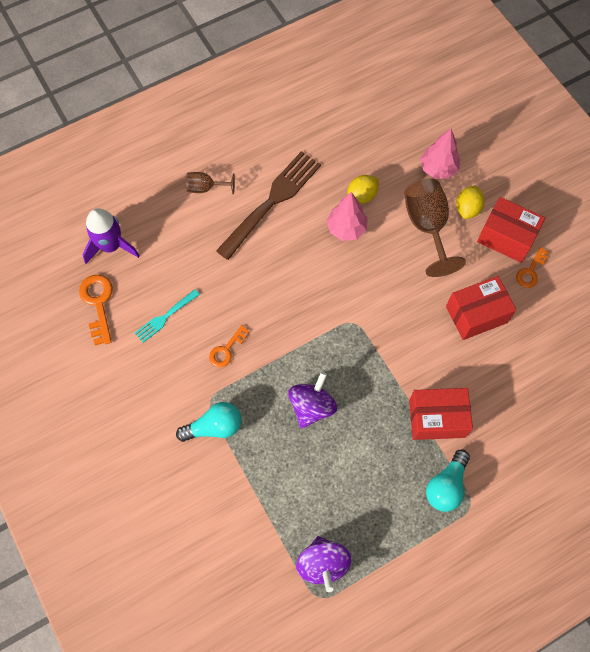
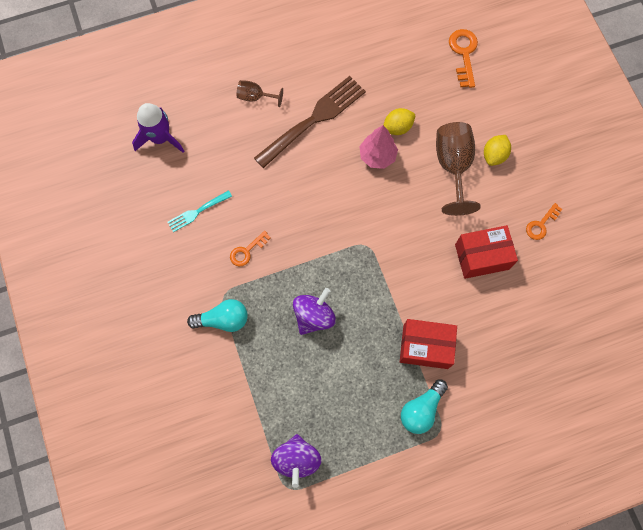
camera: 10 degrees right, 5 degrees up
orange key [79,275,113,345] -> orange key moved to [449,29,478,88]
pink tree [420,128,460,179] -> none
red box [477,197,545,263] -> none

